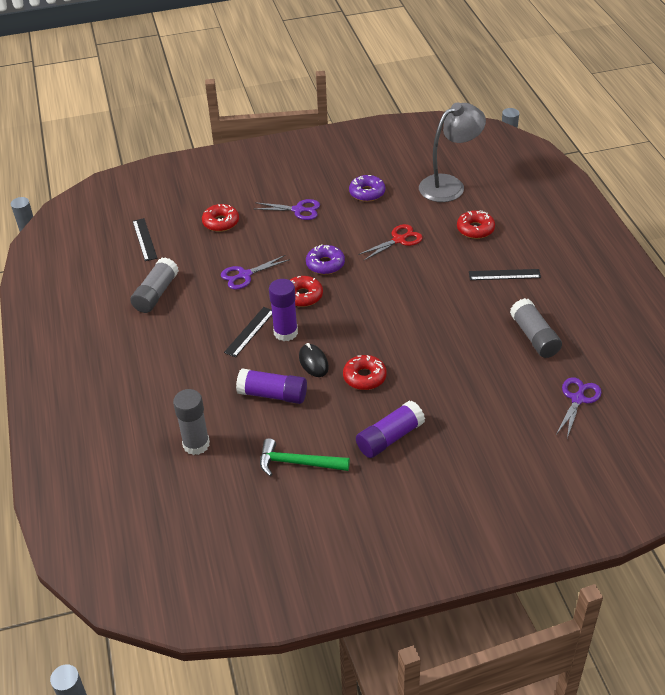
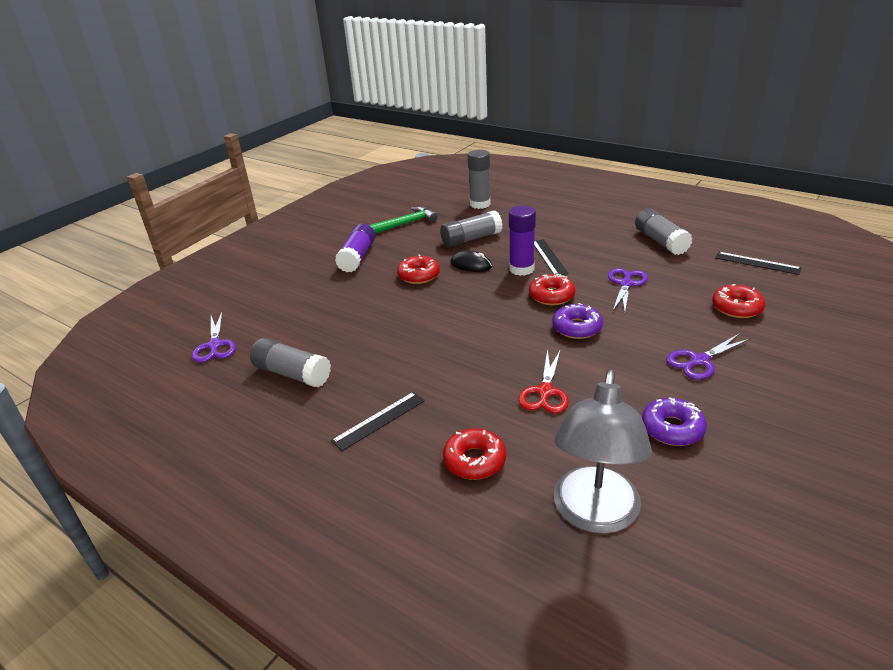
camera: 140 degrees right, 10 degrees down
purple glue stick [236,368,307,404] -> grey glue stick [440,210,503,248]

